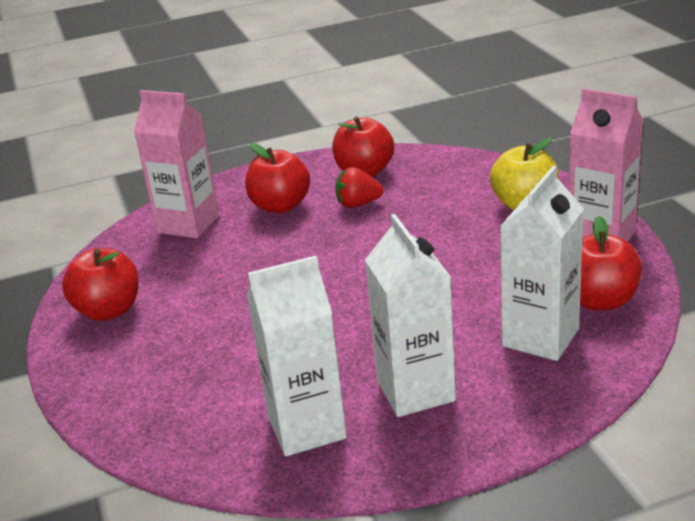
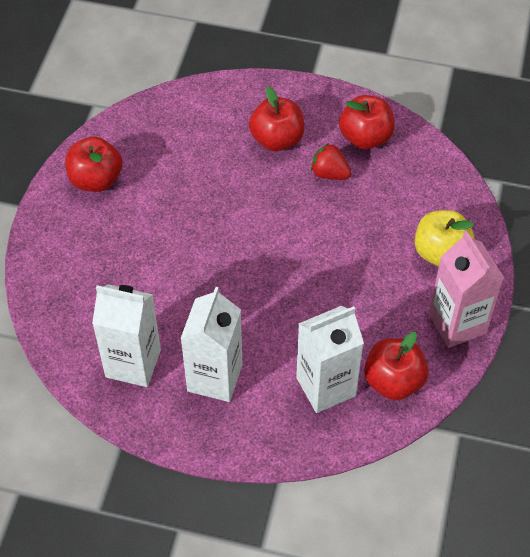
camera: 30 degrees right, 25 degrees up
pink carton [134,90,219,238] -> none

